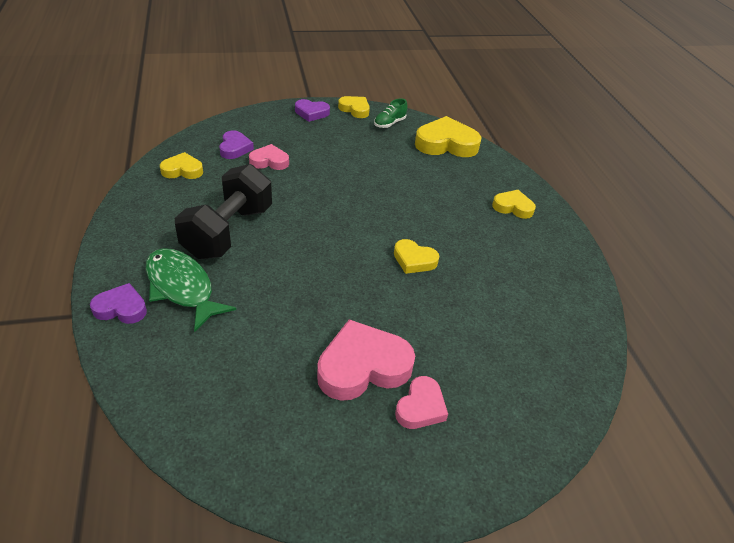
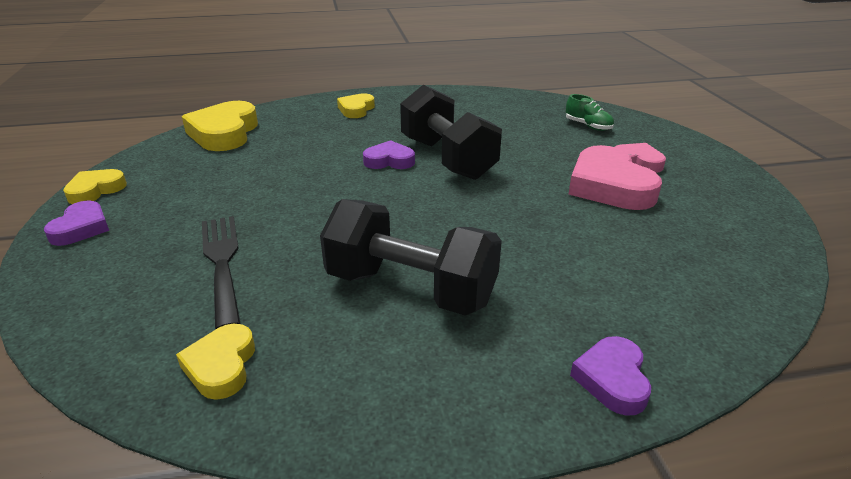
camera: 85 degrees left, 10 degrees down
green fish [146,248,236,332] -> none
purple heart [219,130,254,159] -> purple heart moved to [363,140,415,169]
pink heart [249,144,289,170] -> black fork [202,216,241,329]
green shoe [374,98,407,128] -> green shoe moved to [566,94,614,131]
yellow heart [394,239,439,274] -> black dumbbell [400,84,502,180]

